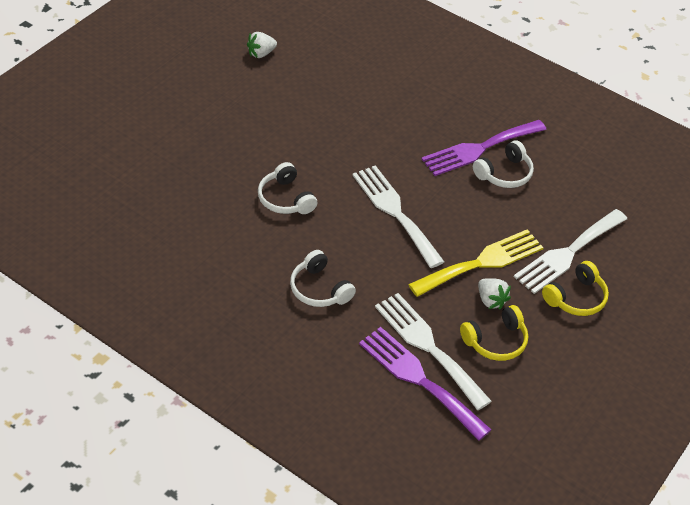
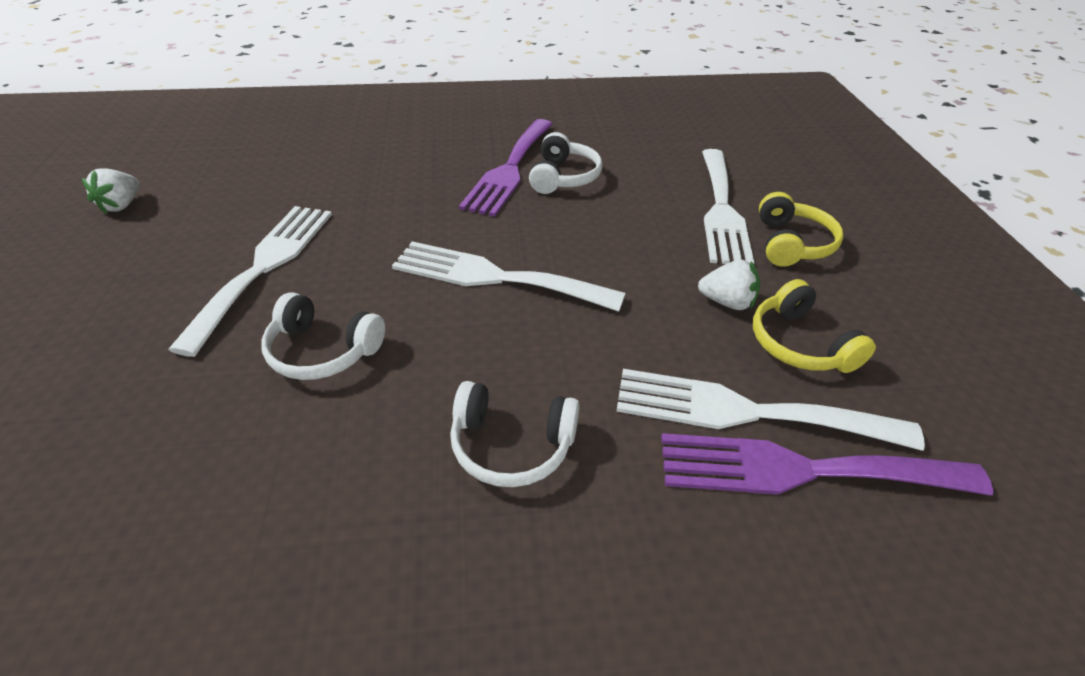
camera: 40 degrees left, 5 degrees down
yellow fork [408,229,543,297] -> none
yellow headphones [460,305,528,361] -> yellow headphones turned 135 degrees clockwise [753,279,876,373]
none -> white fork [168,206,332,357]

